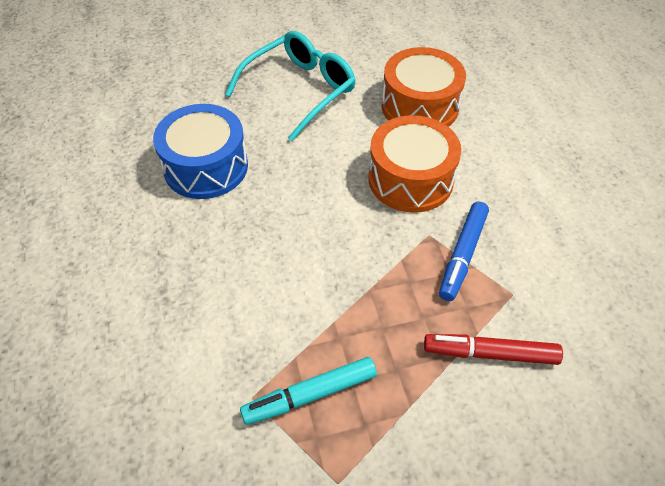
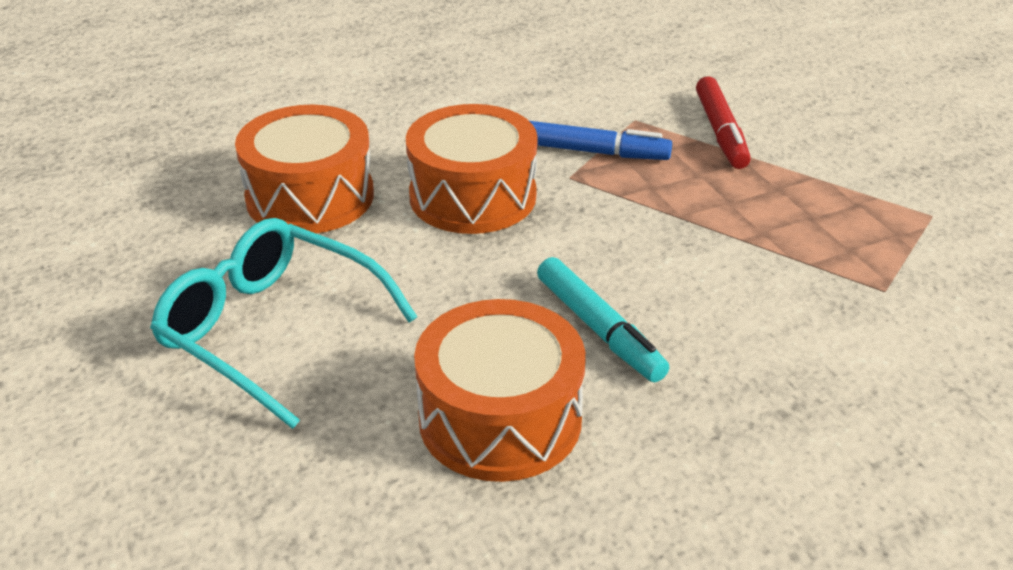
camera: 100 degrees left, 15 degrees down
blue drum [153,104,248,199] -> orange drum [414,299,586,482]
turquoise marker [240,357,377,425] -> turquoise marker moved to [537,257,669,382]

